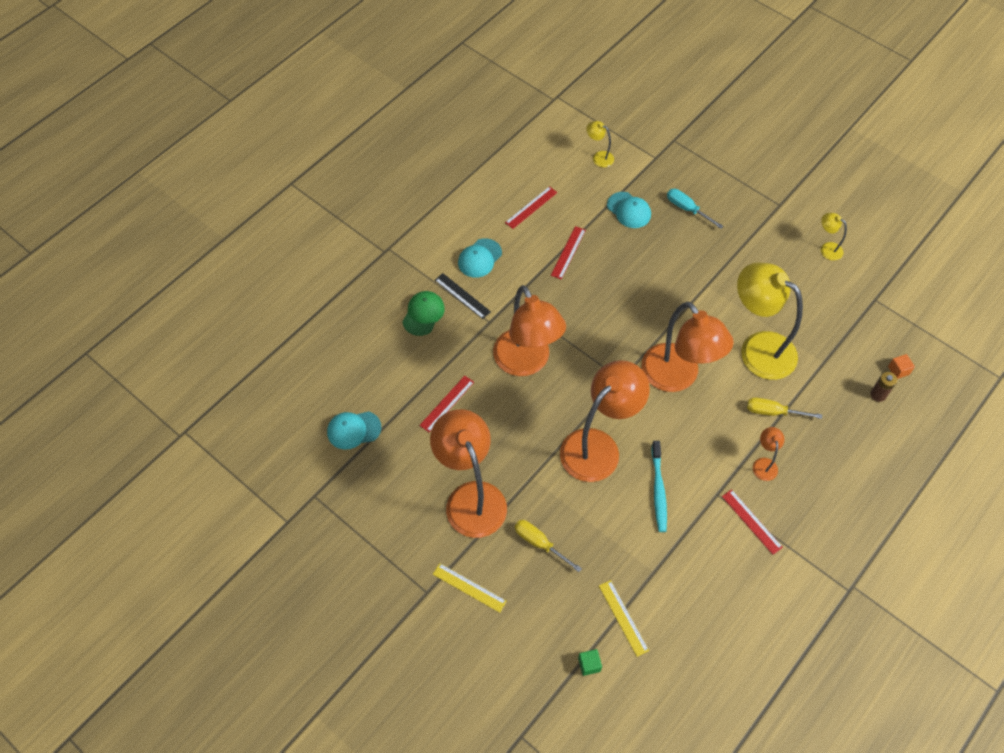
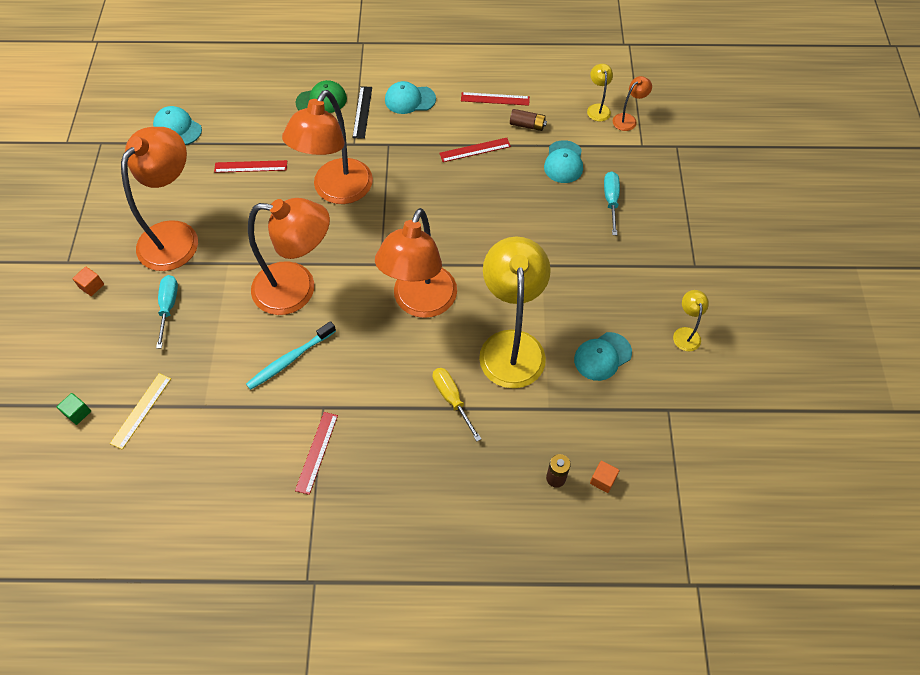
camera: 50 degrees right, 0 degrees up
yellow ruler [433,563,507,613] -> orange cube [72,267,104,296]
yellow screwdriver [515,520,582,572] -> turquoise screwdriver [156,275,178,349]
orange lamp [753,427,785,481] -> orange lamp moved to [613,76,652,131]
none -> brown battery [510,109,547,131]
none -> turquoise cap [574,332,632,381]

